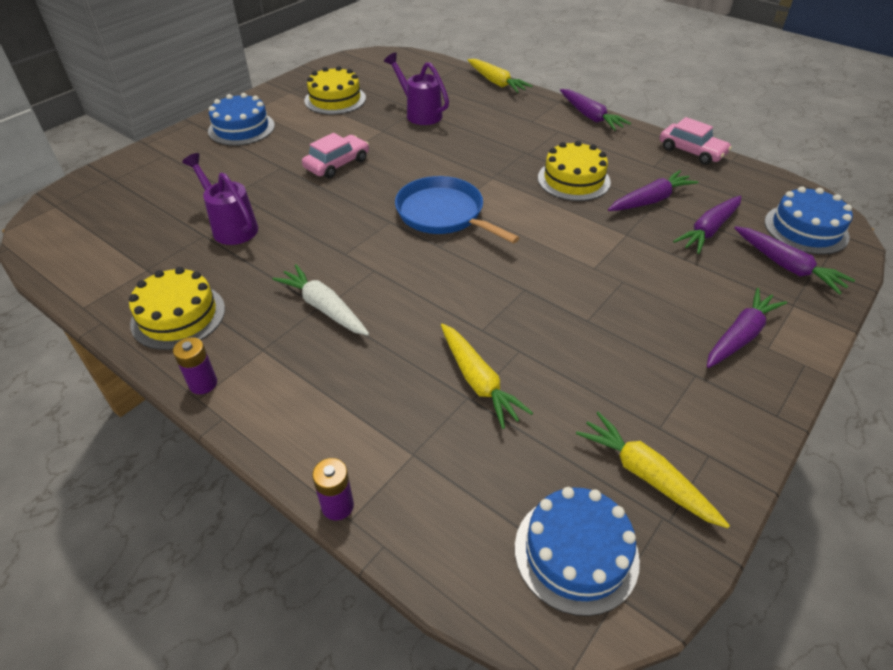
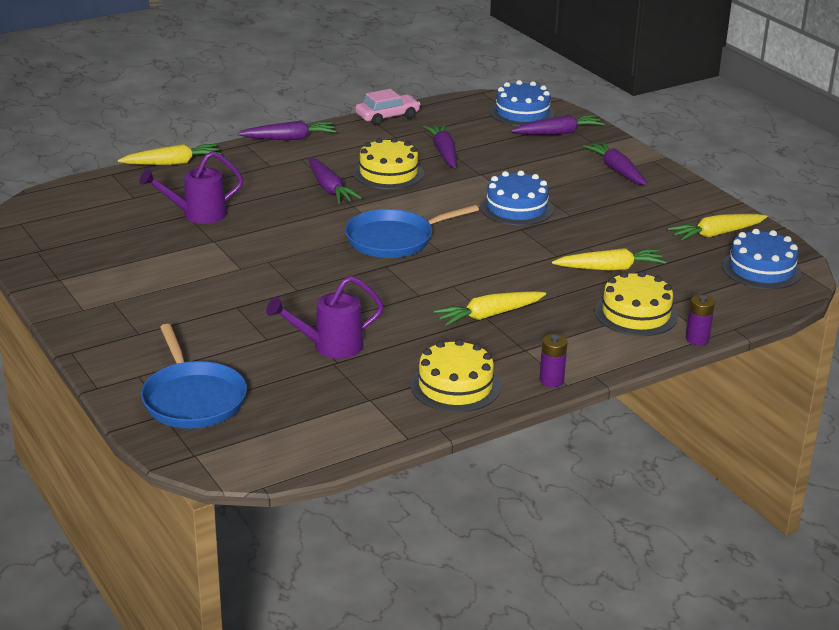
camera: 70 degrees left, 15 degrees down
blue cake [208,93,275,146] -> blue cake moved to [480,171,553,226]
white carrot [272,264,369,336] -> yellow carrot [433,291,546,326]
pink car [302,133,369,178] -> none
yellow cake [304,66,366,115] -> yellow cake moved to [595,271,678,336]
purple carrot [673,196,741,254] -> purple carrot moved to [308,158,362,203]
none -> blue pan [141,324,247,428]

